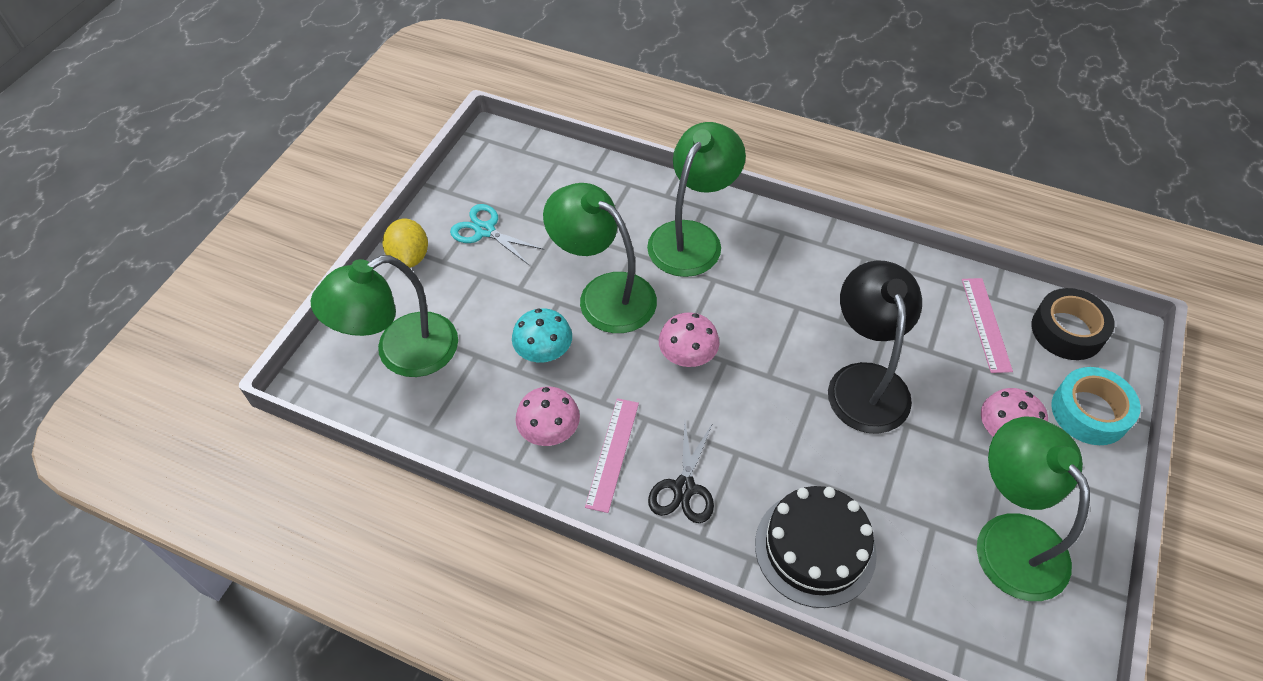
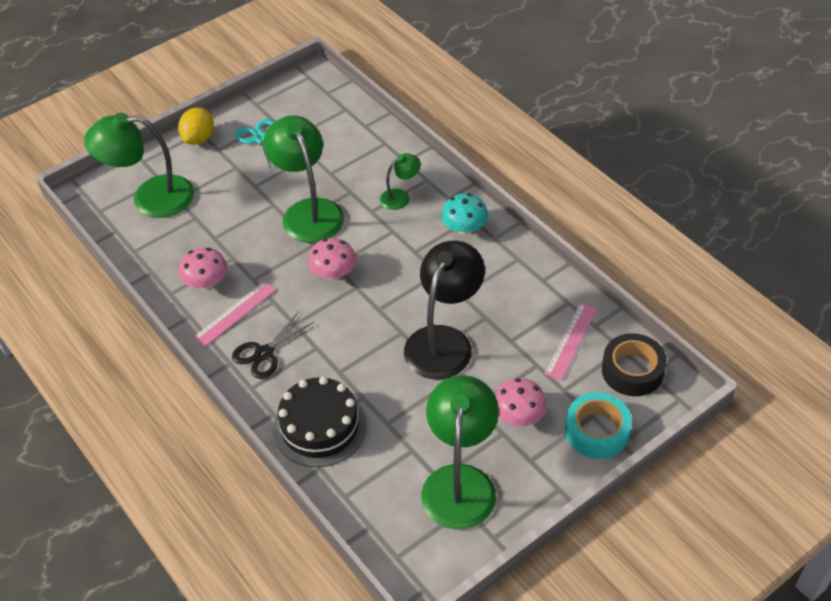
camera: 30 degrees right, 5 degrees down
turquoise mushroom [512,308,572,362] -> turquoise mushroom moved to [441,193,488,235]
green lamp [647,122,746,277] -> green lamp [380,153,421,210], size x0.49

